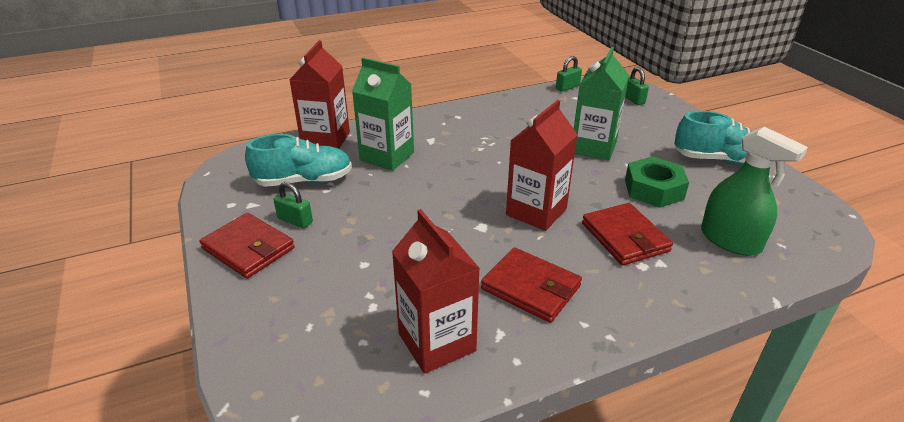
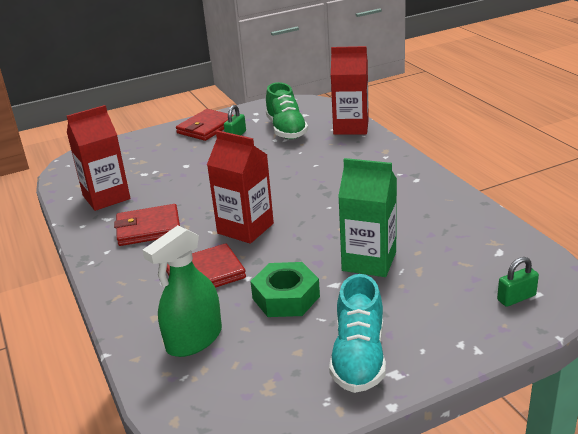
camera: 90 degrees right, 5 degrees down
turquoise shoe [245,134,352,187] -> green shoe [266,82,308,139]
green carton [352,58,414,171] -> none
red wallet [481,247,582,323] -> red wallet turned 45 degrees clockwise [114,204,180,246]
green padlock [556,56,582,92] -> none

